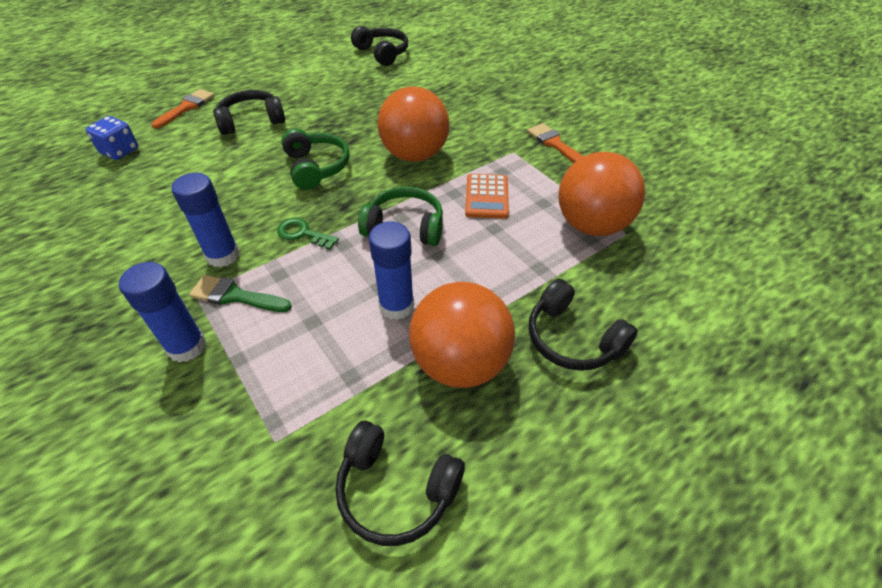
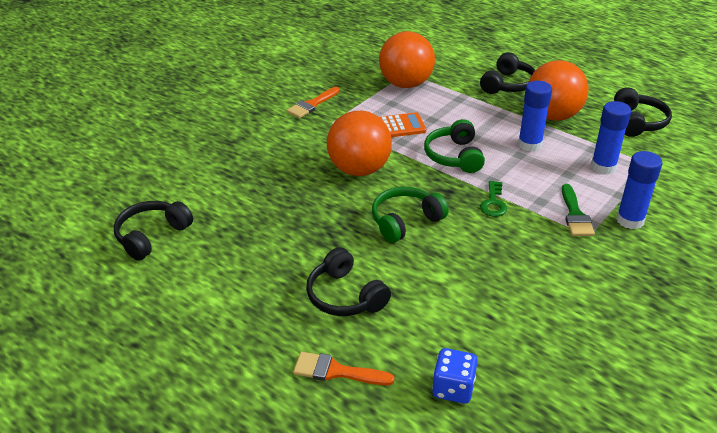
camera: 105 degrees left, 10 degrees down
blue glue stick [172,173,240,267] -> blue glue stick moved to [591,101,631,175]

